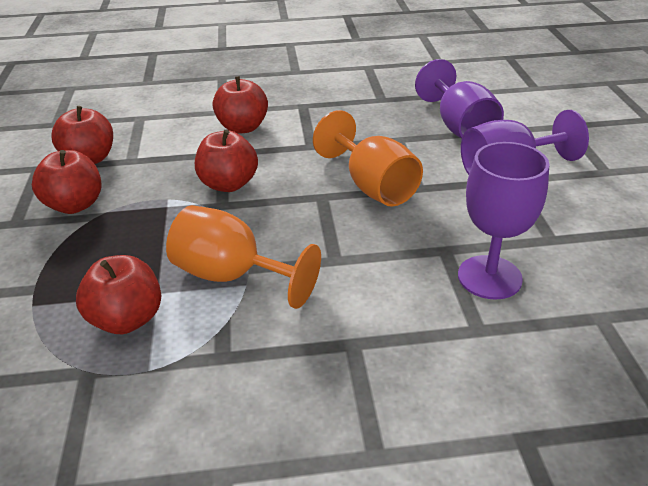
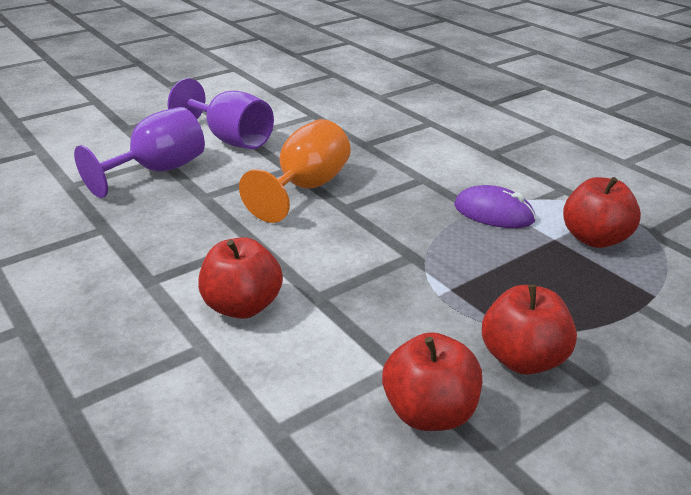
camera: 120 degrees left, 5 degrees down
orange goblet [166,205,321,309] -> purple mouse [454,185,536,228]
red apple [195,130,258,192] -> none
purple goblet [458,142,550,300] -> none

